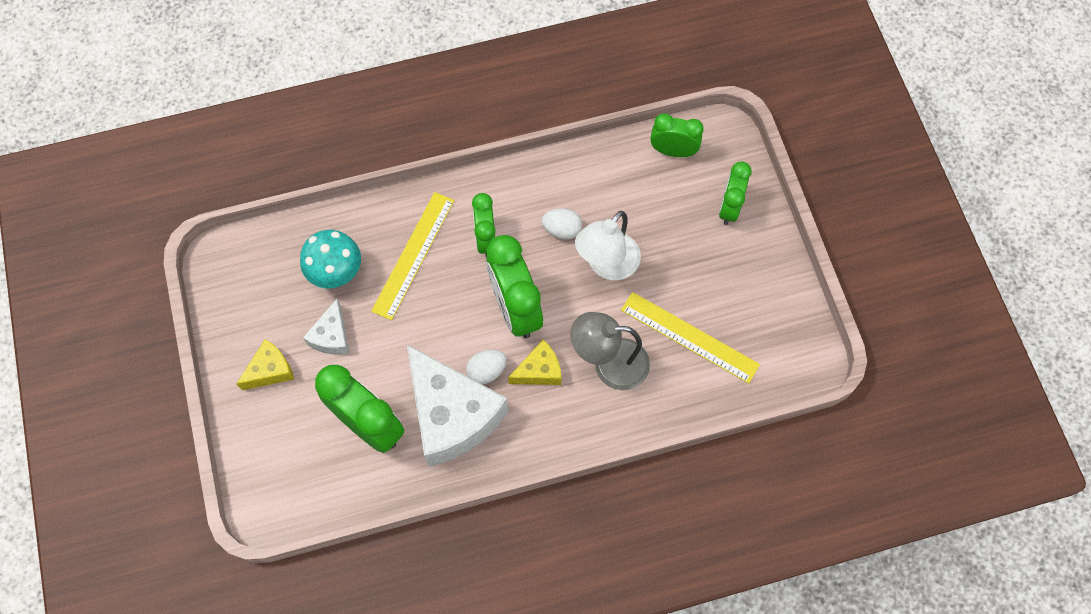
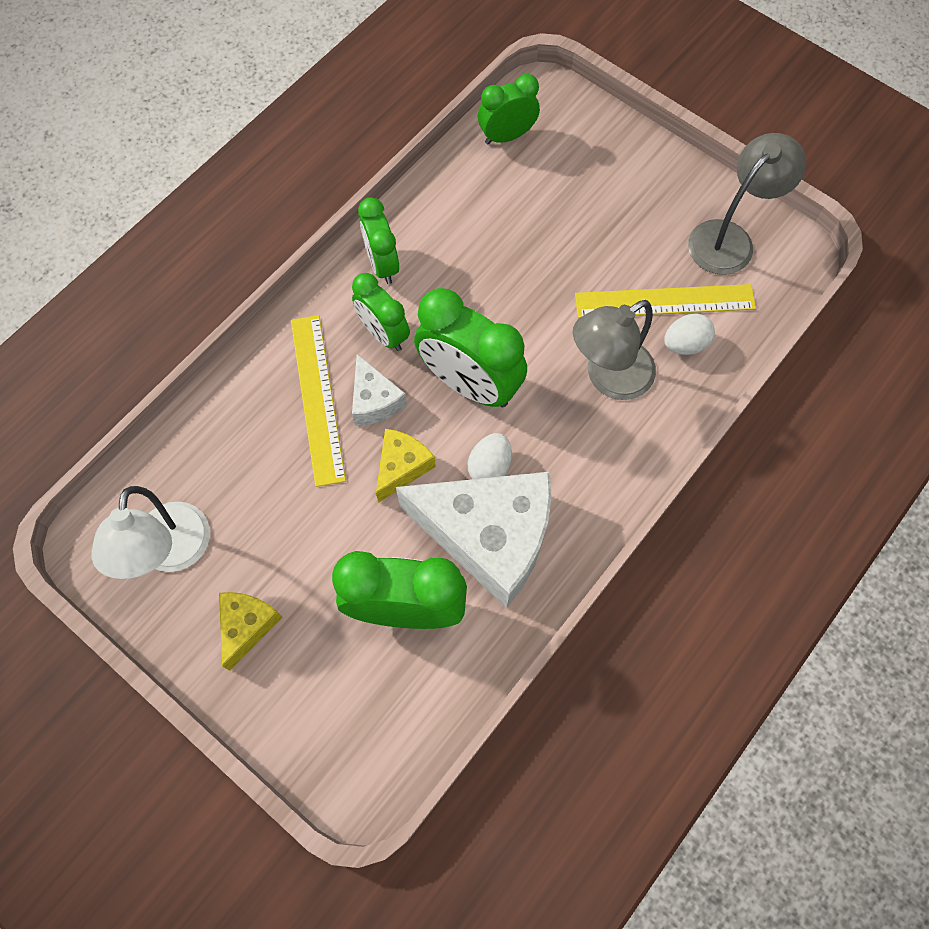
camera: 35 degrees left, 0 degrees up
turquoise mushroom [300,230,361,288] -> none
white cheese [303,299,349,355] -> white cheese moved to [352,354,407,426]
yellow cheese [508,340,561,385] -> yellow cheese moved to [376,429,436,503]
white egg [542,208,582,239] -> white egg moved to [664,314,715,355]
white lamp [575,211,641,280] -> white lamp moved to [91,486,210,579]
green clock [719,162,752,225] -> green clock moved to [358,197,399,284]
none -> grey lamp [688,133,806,275]

